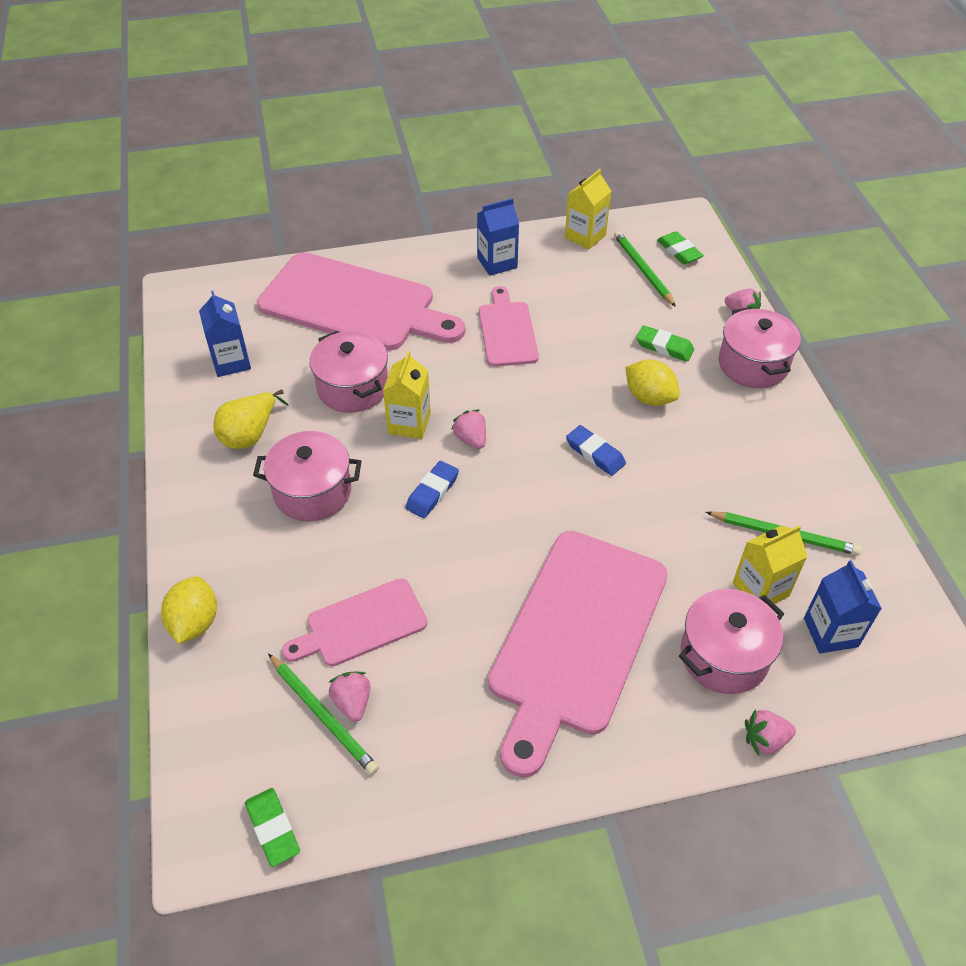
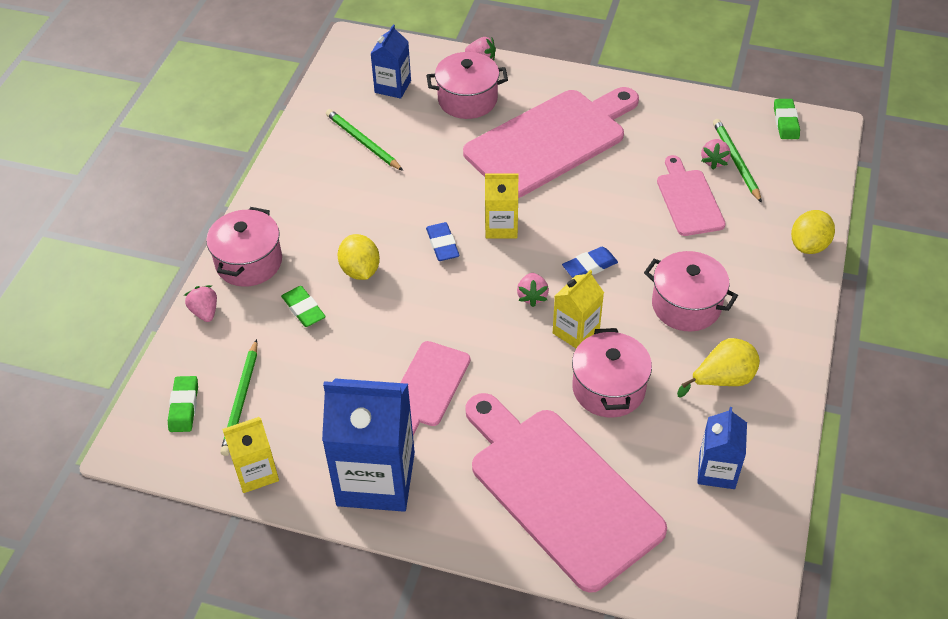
camera: 150 degrees left, 0 degrees up
pink cutting board [282,578,428,666] -> pink cutting board turned 105 degrees counterclockwise [657,155,726,236]
blue carton [477,198,519,276] -> blue carton [322,379,415,512], size x1.86
yellow carton [733,525,808,604] -> yellow carton moved to [485,174,518,238]

